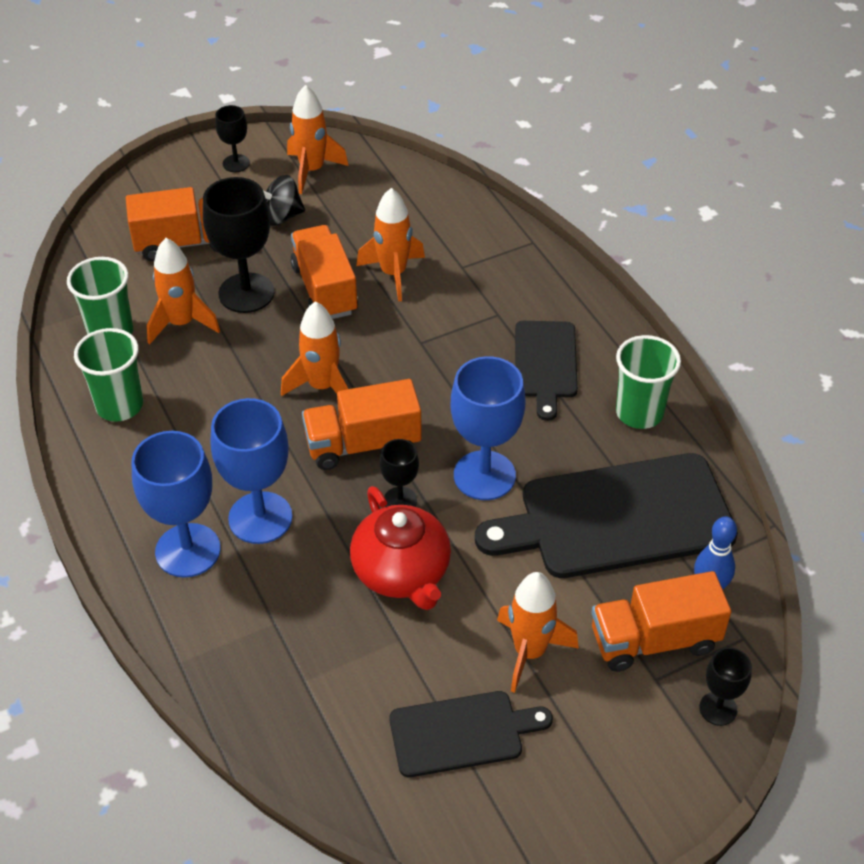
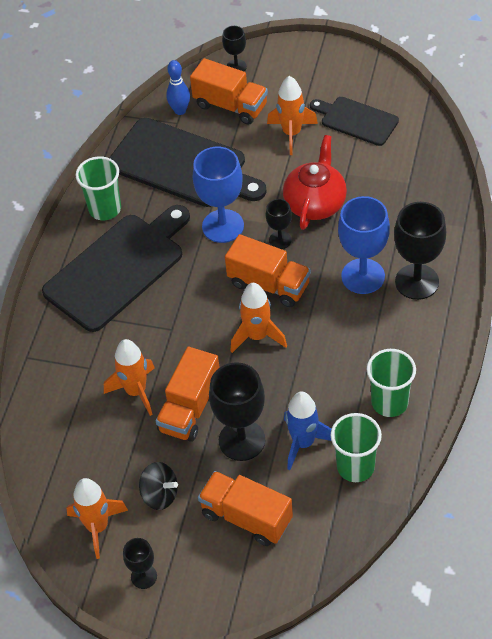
camera: 135 degrees left, 5 degrees up
blue goblet [132,431,221,578] -> black goblet [394,202,446,300]
orange rocket [147,238,220,344] -> blue rocket [284,391,332,470]
black cutting board [515,321,578,421] -> black cutting board [42,205,190,332], size x1.77

